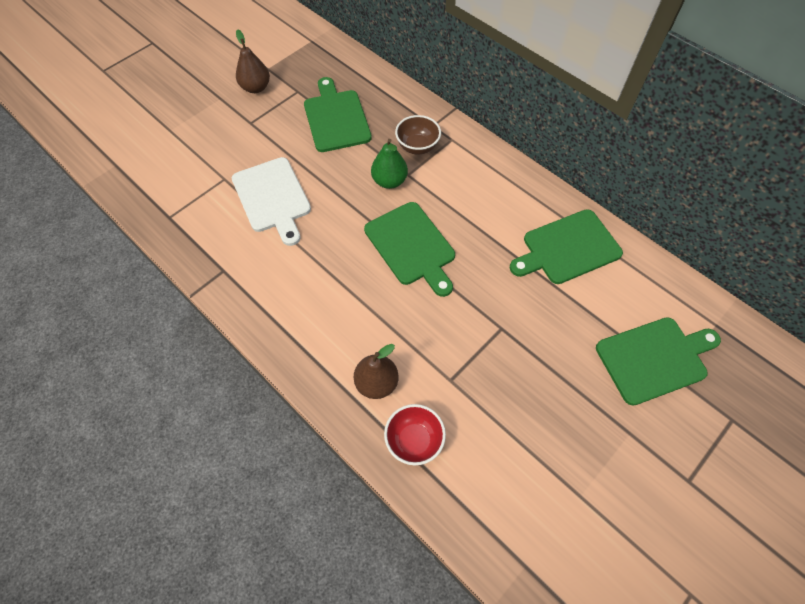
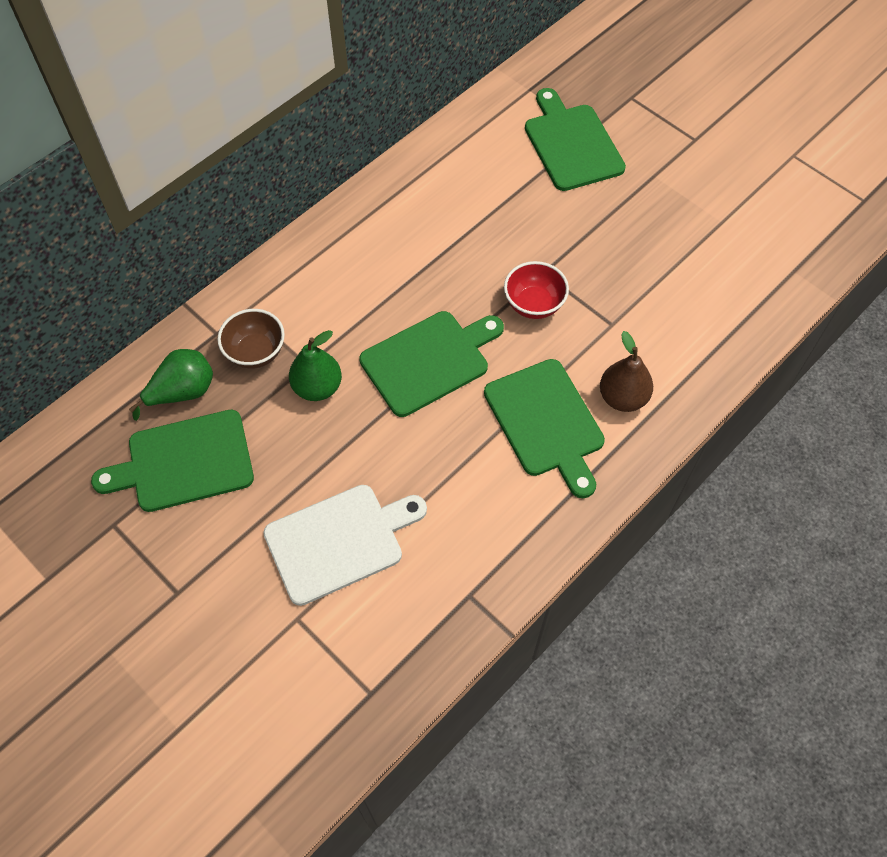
camera: 90 degrees left, 0 degrees up
brown pear [236,29,270,93] -> none
red bowl [384,404,446,465] -> red bowl moved to [504,261,569,319]
green cutting board [510,209,623,284] -> green cutting board moved to [484,359,605,498]
none -> green pear [129,349,213,421]

